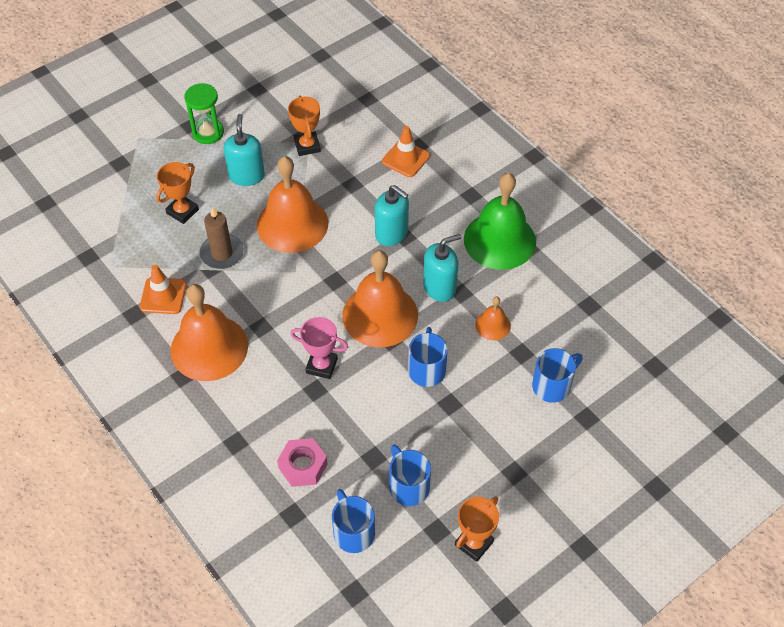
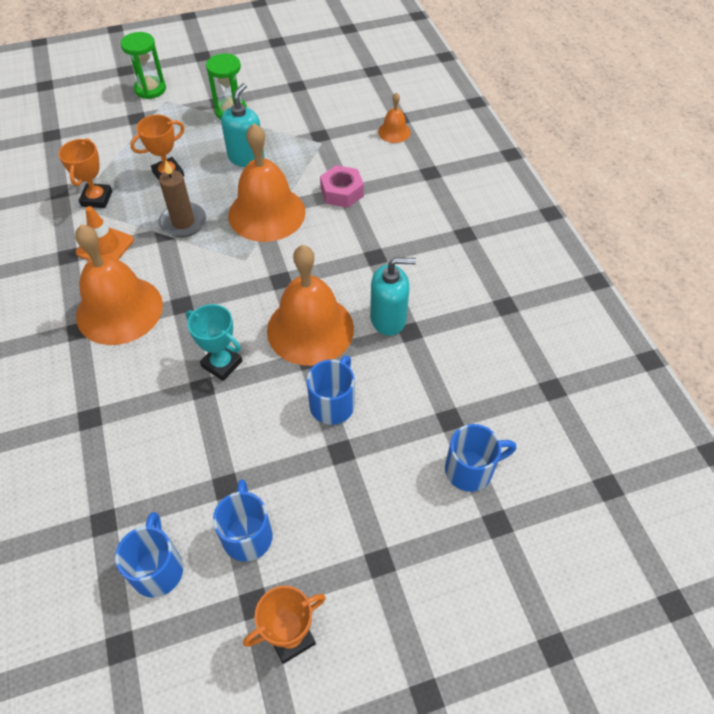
camera: 20 degrees right, 0 degrees up
pink nut [277,438,328,487] -> pink nut moved to [320,165,364,208]
orange trophy [288,96,321,156] -> orange trophy moved to [59,138,112,208]
pink trophy [291,317,348,379] -> turquoise trophy [186,304,242,381]
turquoise soap dispenser [375,185,409,246] -> none
orange traffic cone [382,126,430,177] -> none
green bell [464,173,536,270] -> none
orange bell [475,297,511,340] -> orange bell moved to [378,92,411,143]
none -> green hourglass [121,32,166,99]

